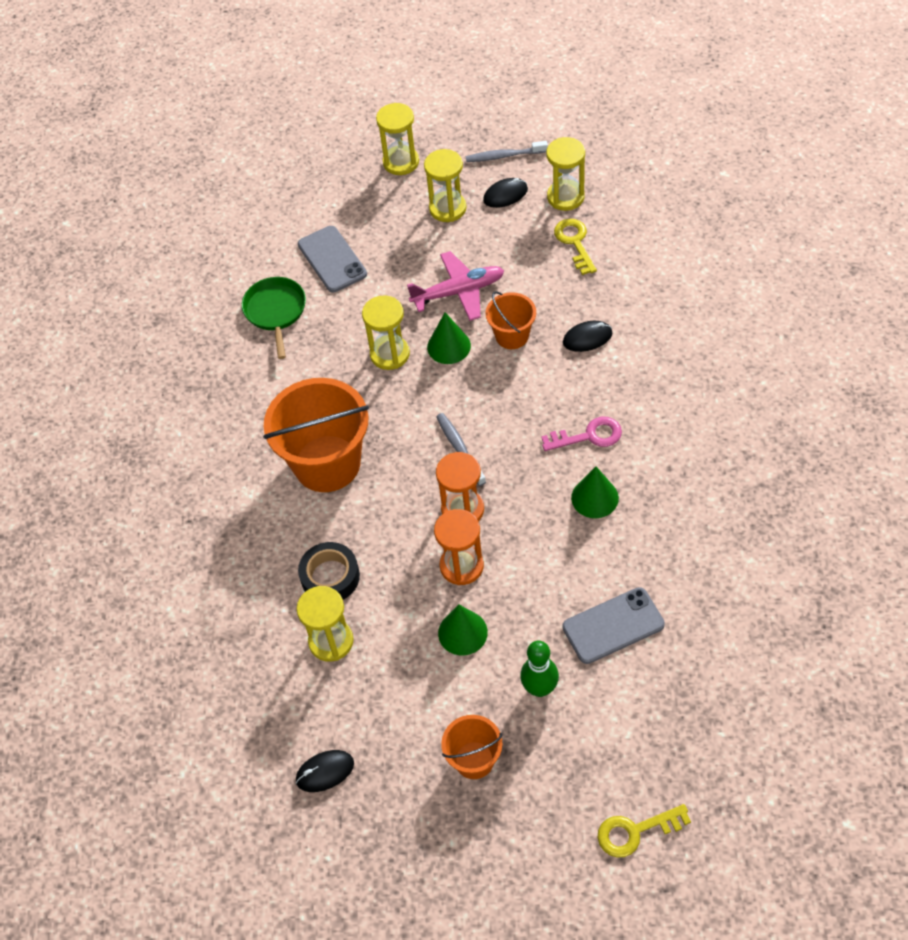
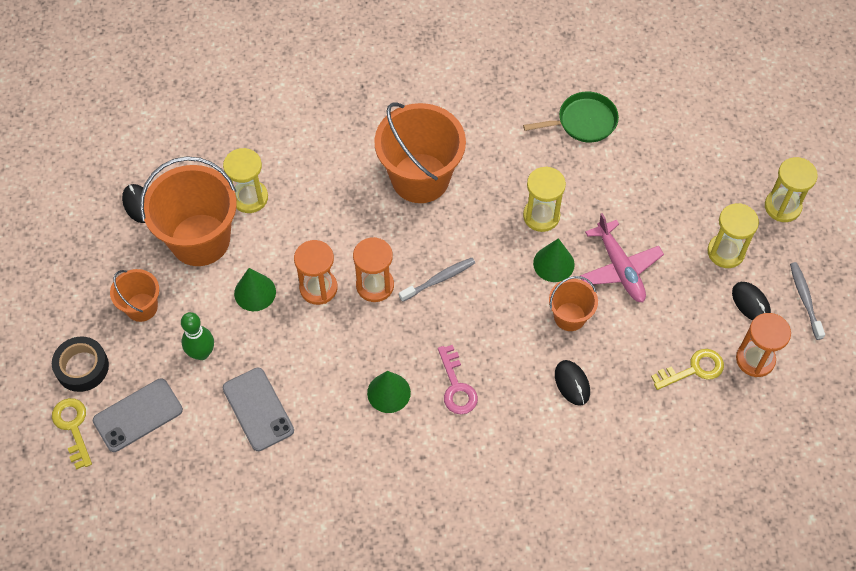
camera: 80 degrees right, 5 degrees up
grey phone [298,226,367,292] -> grey phone moved to [93,378,183,452]
black tape [298,542,360,600] -> black tape moved to [52,337,109,392]
yellow hourglass [546,137,585,211] -> orange hourglass [736,313,791,377]
none -> orange bucket [140,156,237,266]

